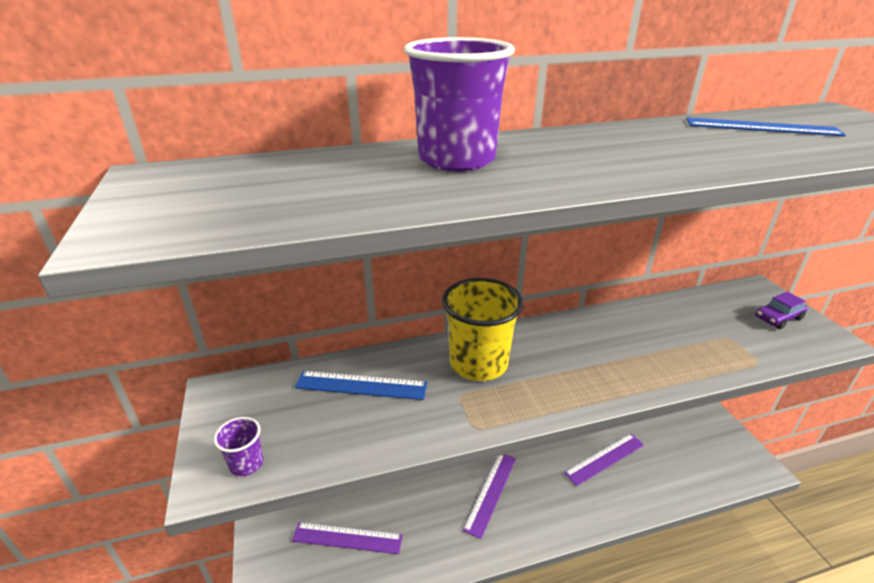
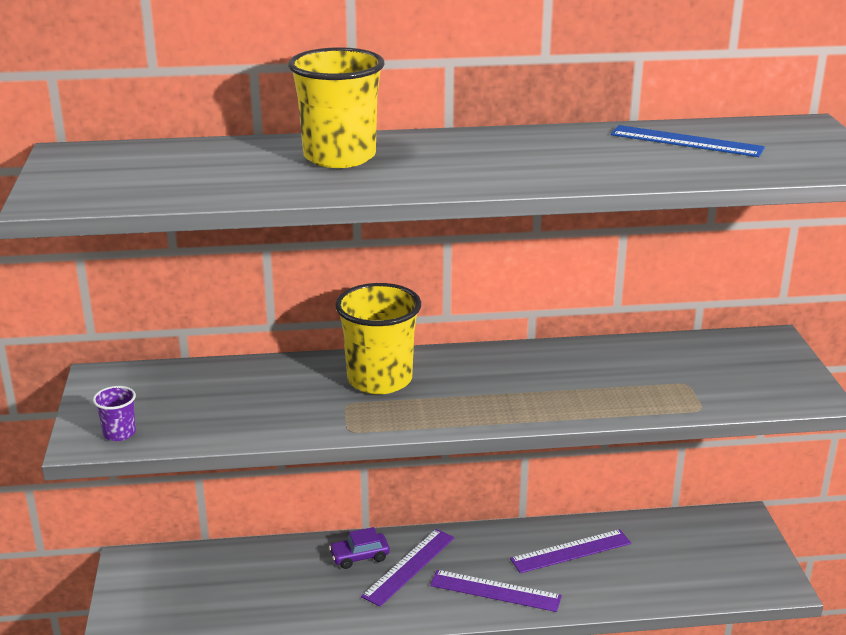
camera: 10 degrees right, 5 degrees down
purple ruler [292,522,403,554] -> purple ruler moved to [430,570,562,612]
blue ruler [295,371,427,400] -> none
purple cup [404,37,515,171] -> yellow cup [288,47,385,168]
purple car [755,292,807,329] -> purple car moved to [329,527,390,569]

